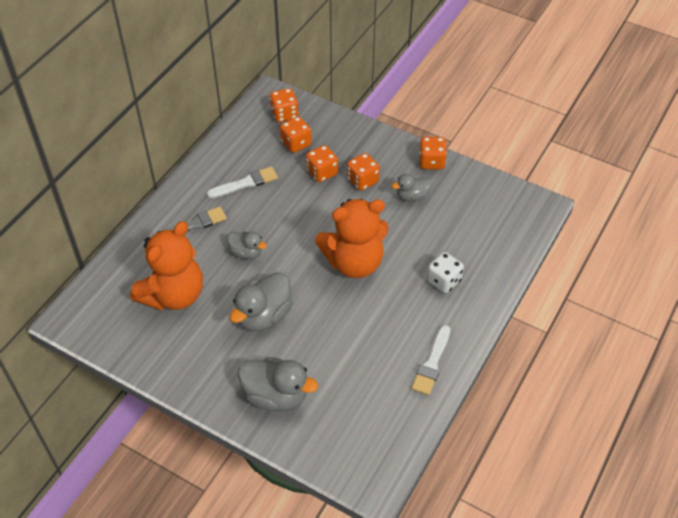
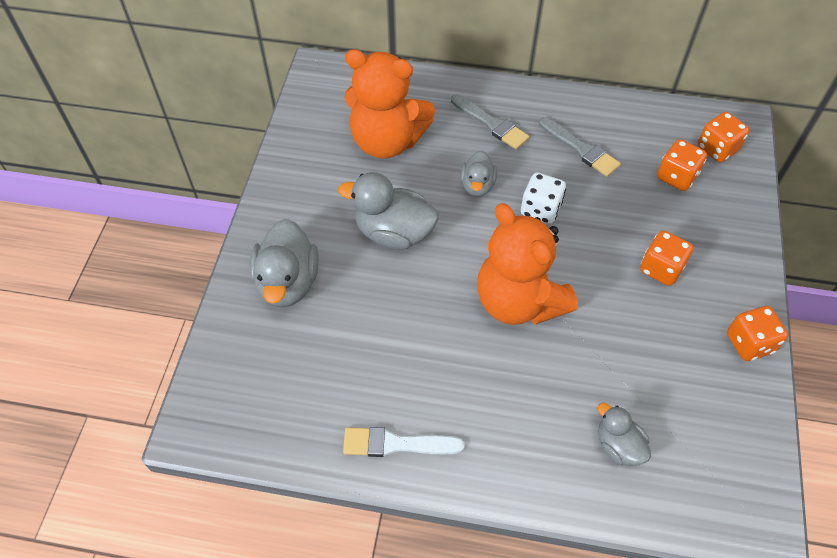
camera: 70 degrees right, 5 degrees up
white brush [207,166,278,198] -> grey brush [539,117,621,177]
orange dice [306,145,338,182] -> none
grey duck [392,174,432,202] -> grey duck moved to [598,403,651,466]
white dice [427,252,464,293] -> white dice moved to [521,172,566,224]

